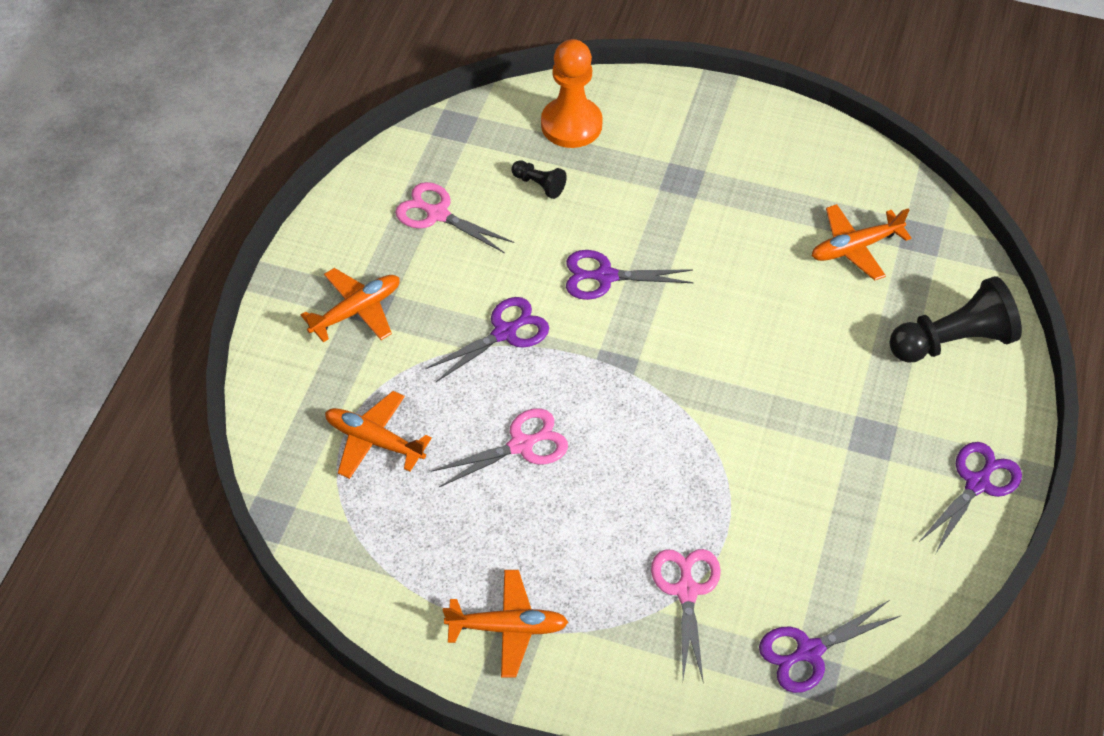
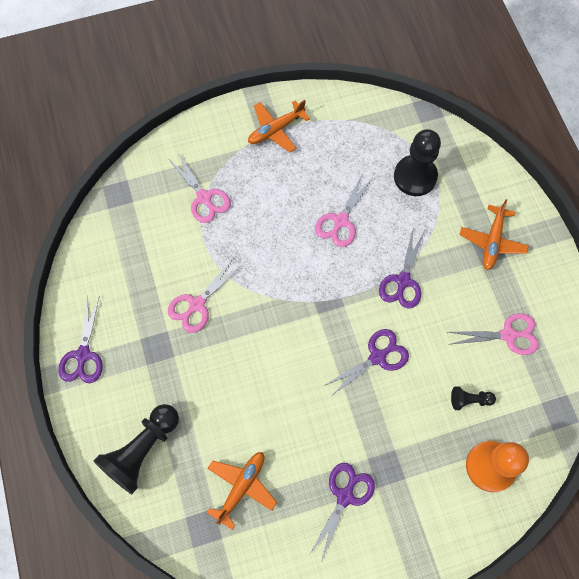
camera: 145 degrees right, 15 degrees up
orange plane [325,391,432,479] -> black pawn [394,129,441,196]
purple scissors [759,600,900,693] -> purple scissors moved to [310,463,375,562]
none -> pink scissors [168,259,242,333]

